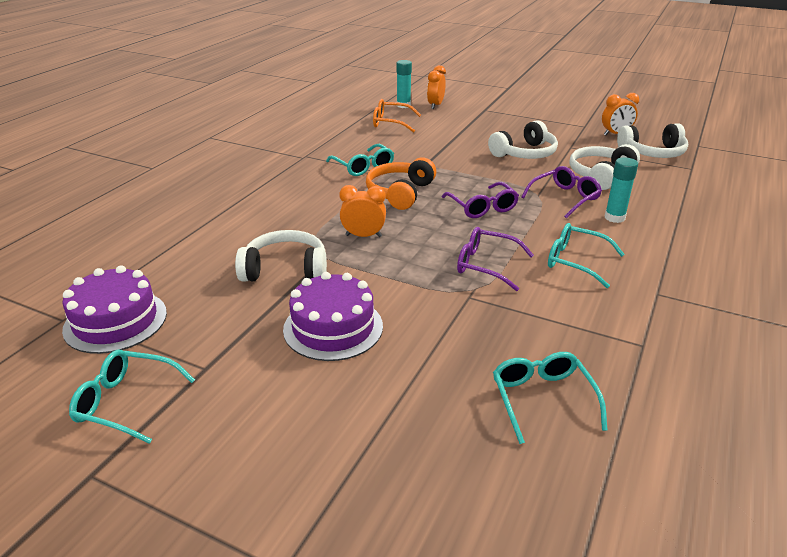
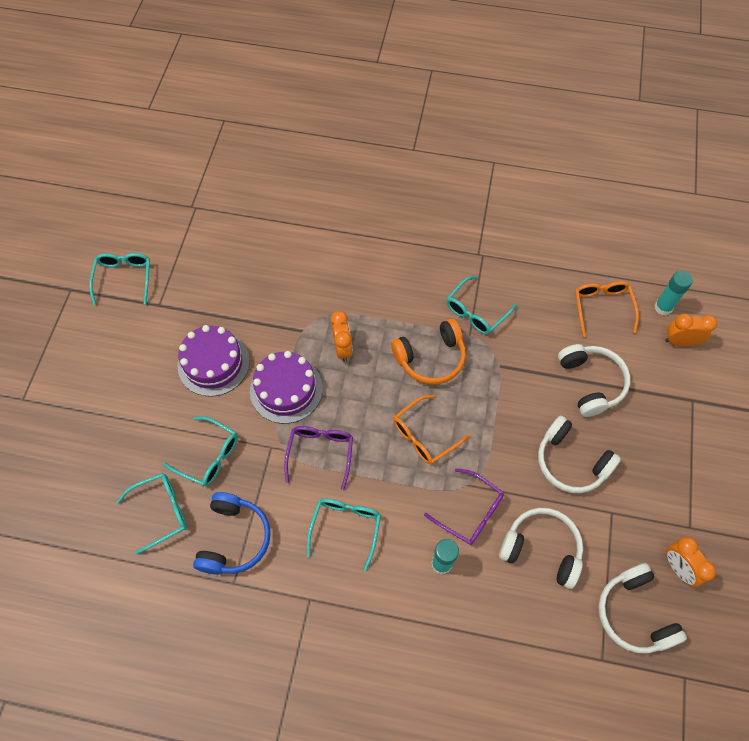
camera: 75 degrees right, 30 degrees up
purple cake [62,265,167,354] -> purple cake moved to [250,351,323,424]
white headphones [235,230,327,282] -> white headphones moved to [558,344,630,417]
orange headphones [366,158,436,210] -> orange headphones turned 150 degrees clockwise [391,319,466,384]
purple glasses [442,182,519,218] -> orange glasses [393,395,470,464]
none -> turquoise glasses [163,416,238,486]
none -> blue headphones [193,492,271,575]

